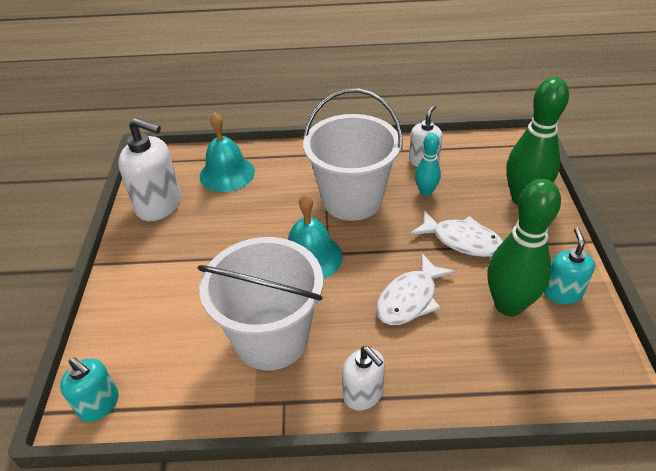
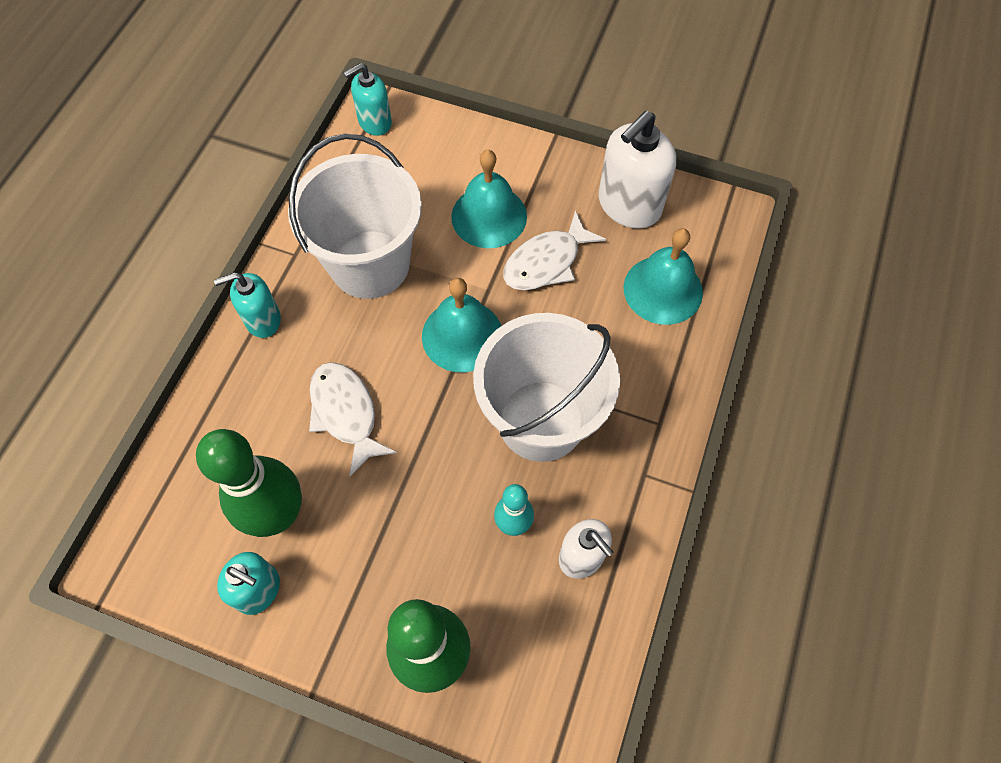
camera: 110 degrees right, 20 degrees up
white soap dispenser [342,346,385,411] -> turquoise soap dispenser [214,272,281,338]
white fish [410,210,503,257] -> white fish moved to [503,210,606,290]
none -> turquoise bell [451,150,527,248]

